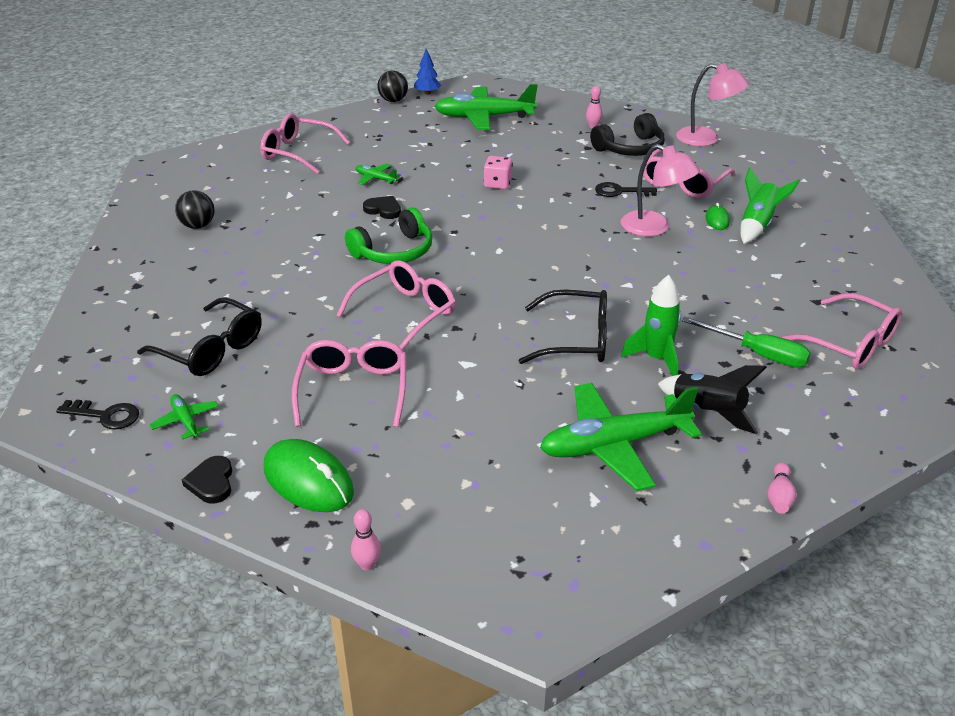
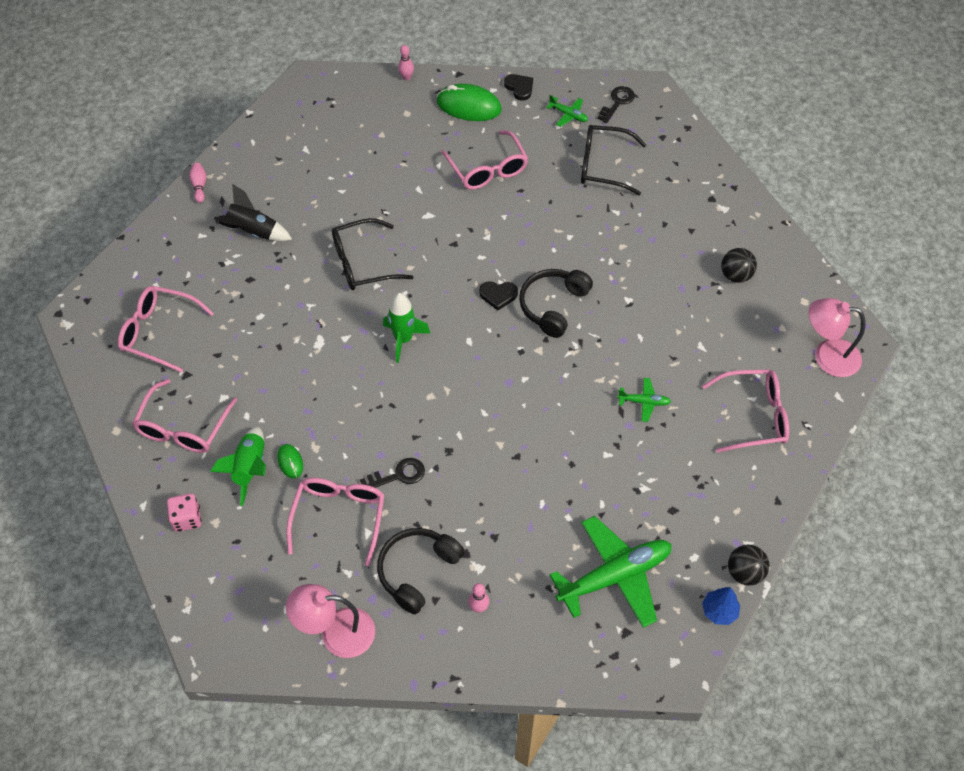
camera: 155 degrees right, 20 degrees up
black key [56,399,139,430] -> black key turned 135 degrees clockwise [597,86,635,123]
pink glasses [336,260,456,350] -> pink glasses moved to [132,379,237,453]
green headphones [345,207,432,264] -> black headphones [519,269,593,338]
black heart [363,196,401,219] -> black heart moved to [479,281,518,311]
pink dice [484,156,513,189] -> pink dice moved to [167,493,201,532]
green plane [540,383,702,491] -> none
pink lamp [621,144,700,237] -> pink lamp moved to [808,298,865,377]
green rocket [621,275,681,376] -> green rocket moved to [383,293,431,363]
green screwdriver [682,317,811,368] -> none

